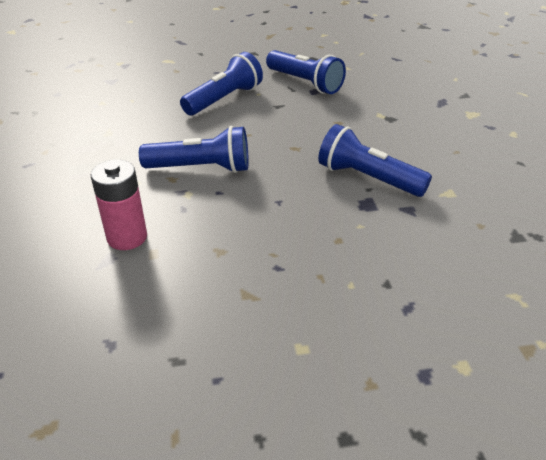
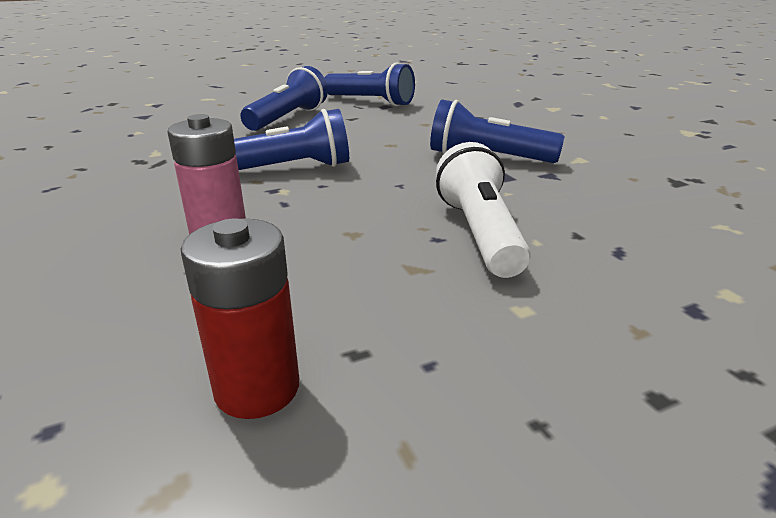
camera: 15 degrees left, 10 degrees down
none -> red battery [181,218,299,419]
none -> white flashlight [436,142,531,278]

